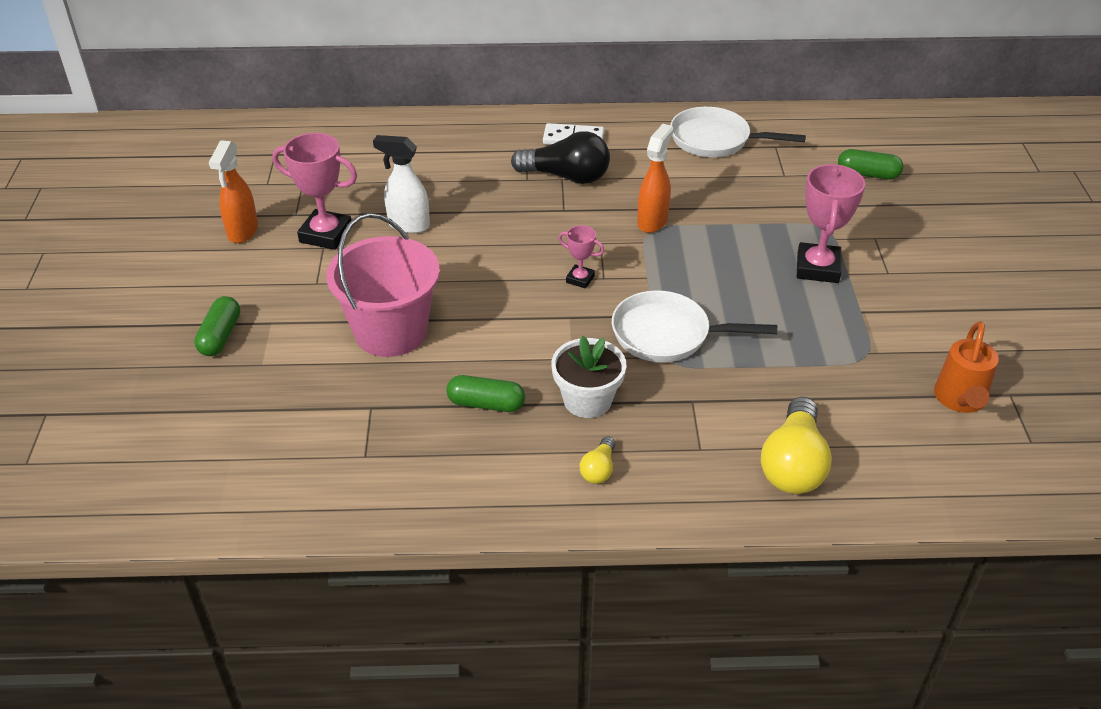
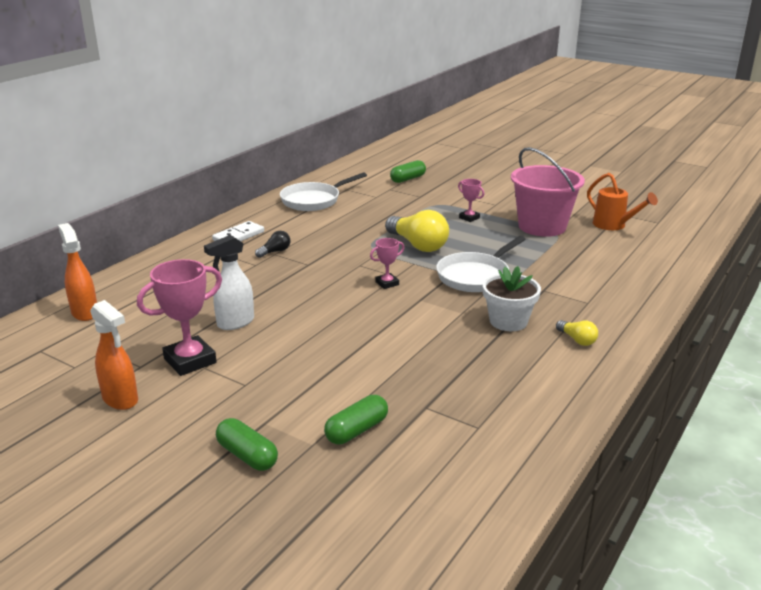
camera: 55 degrees left, 15 degrees down
pink bucket [326,213,440,357] -> pink bucket moved to [511,147,585,237]
green capsule [446,375,525,412] -> green capsule moved to [324,395,388,444]
black light bulb [511,131,610,184] -> black light bulb [255,231,290,258], size x0.49
orange spray bottle [637,124,674,233] -> orange spray bottle moved to [58,223,97,321]
yellow light bulb [761,397,832,494] -> yellow light bulb moved to [385,210,449,252]
pink trophy [797,164,865,283] -> pink trophy [458,179,484,222], size x0.53

